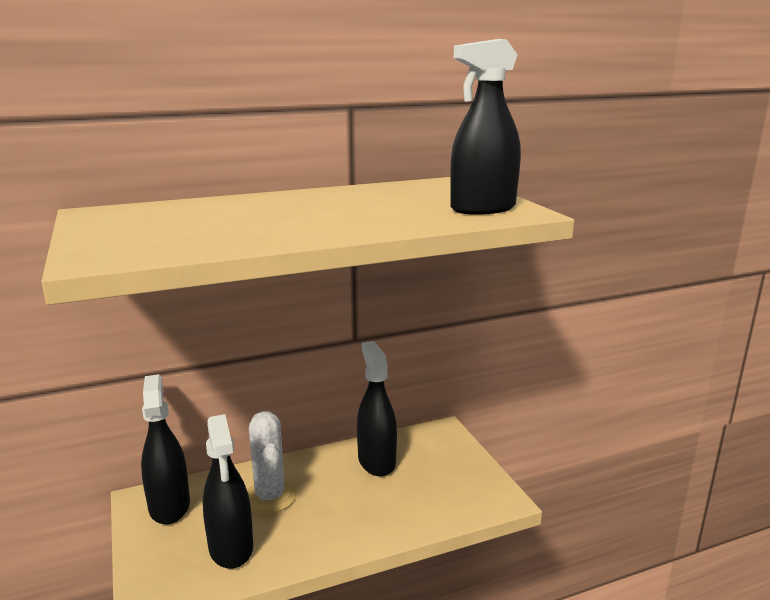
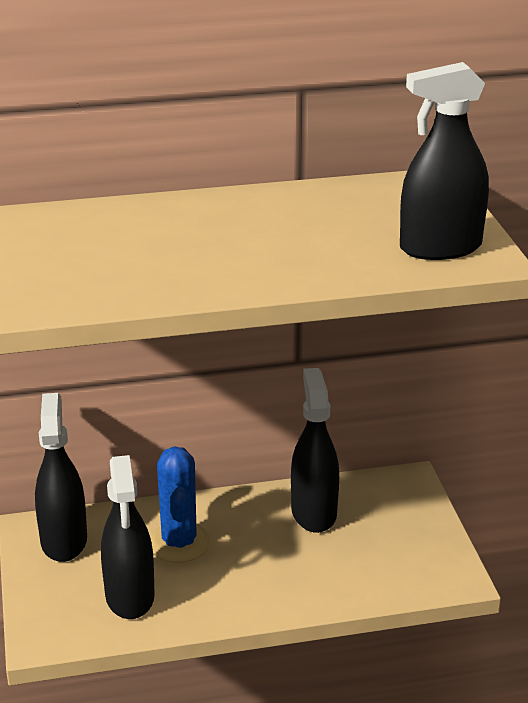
camera: 10 degrees right, 10 degrees up
white cactus [247,411,296,514] -> blue cactus [150,446,210,563]

